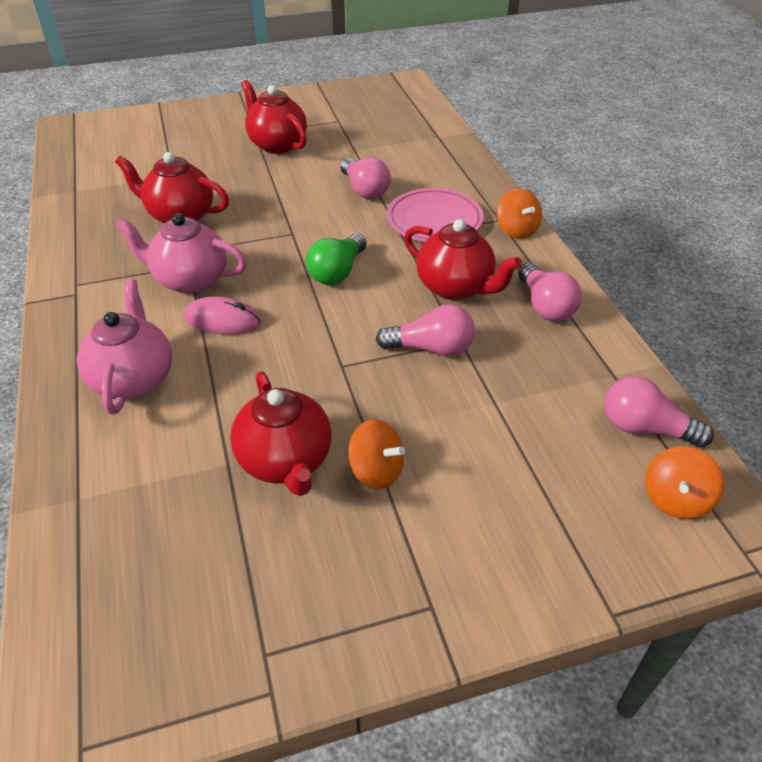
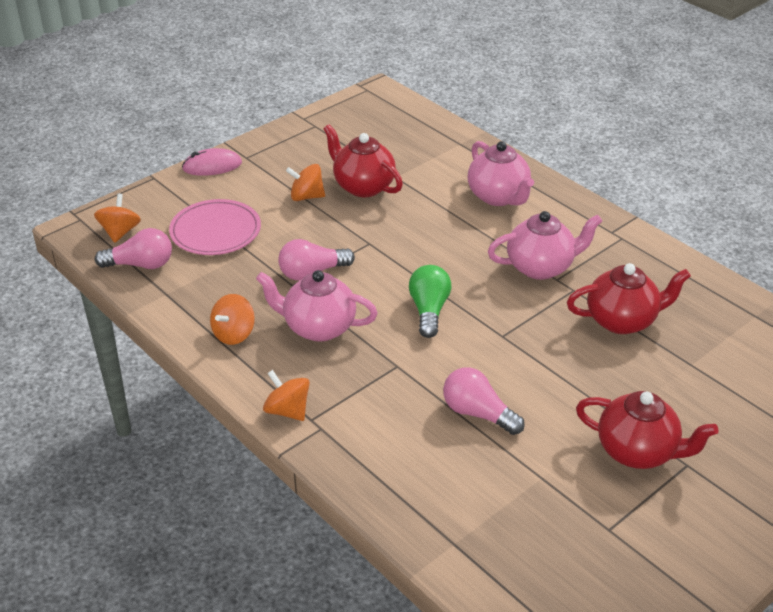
camera: 155 degrees right, 5 degrees down
pink mouse [184,296,261,335] -> pink mouse moved to [182,148,242,176]
pink plate [387,188,484,242] -> pink plate moved to [169,199,261,255]
red teapot [404,219,522,300] -> pink teapot [256,270,378,342]
pink light bulb [518,263,582,322] -> orange spinning top [210,294,255,345]

